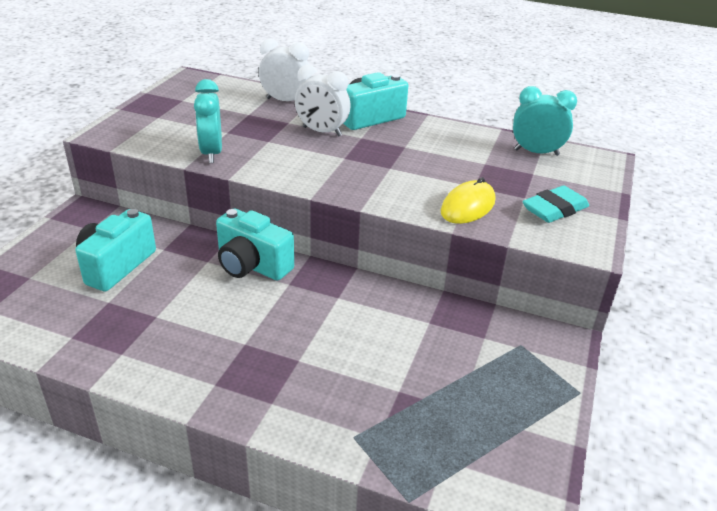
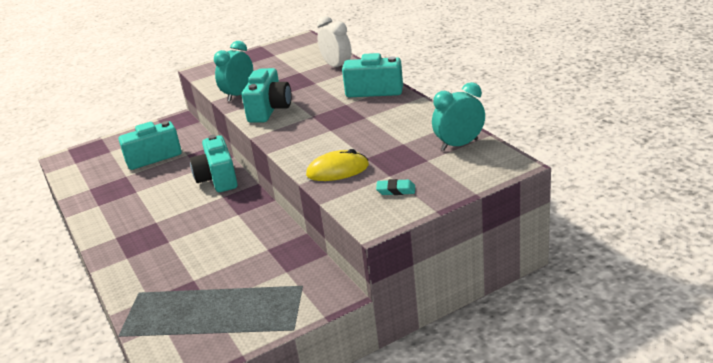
camera: 45 degrees right, 5 degrees down
white clock [295,65,351,136] -> none
turquoise clock [513,86,577,156] -> turquoise clock turned 75 degrees counterclockwise [432,82,485,151]
turquoise eraser [522,185,589,223] -> turquoise eraser [376,179,415,195], size x0.61
none -> turquoise camera [242,68,292,123]

